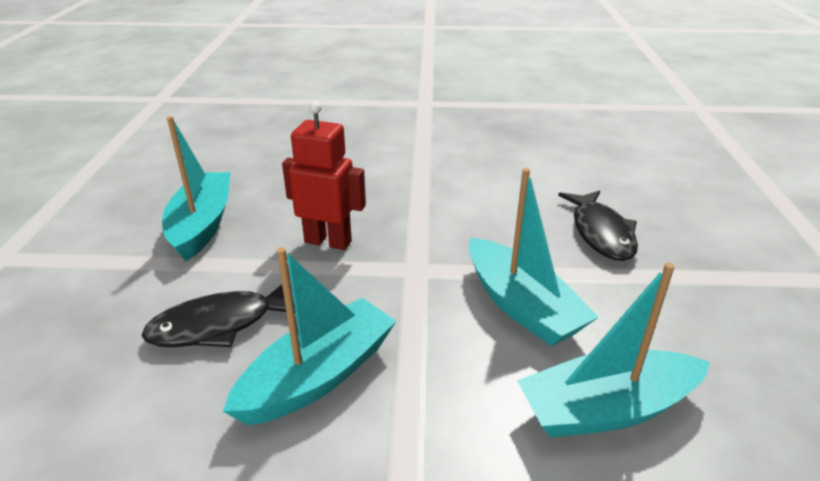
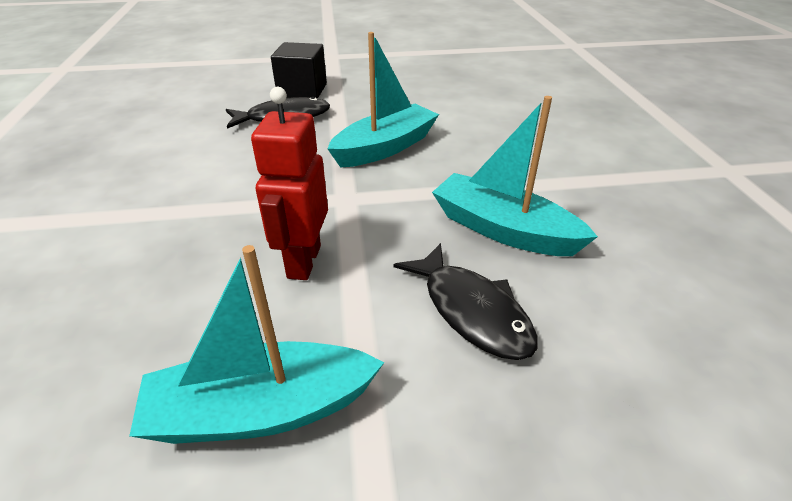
camera: 100 degrees left, 5 degrees up
turquoise boat [517,263,710,438] -> none
none -> black cube [271,42,327,98]

